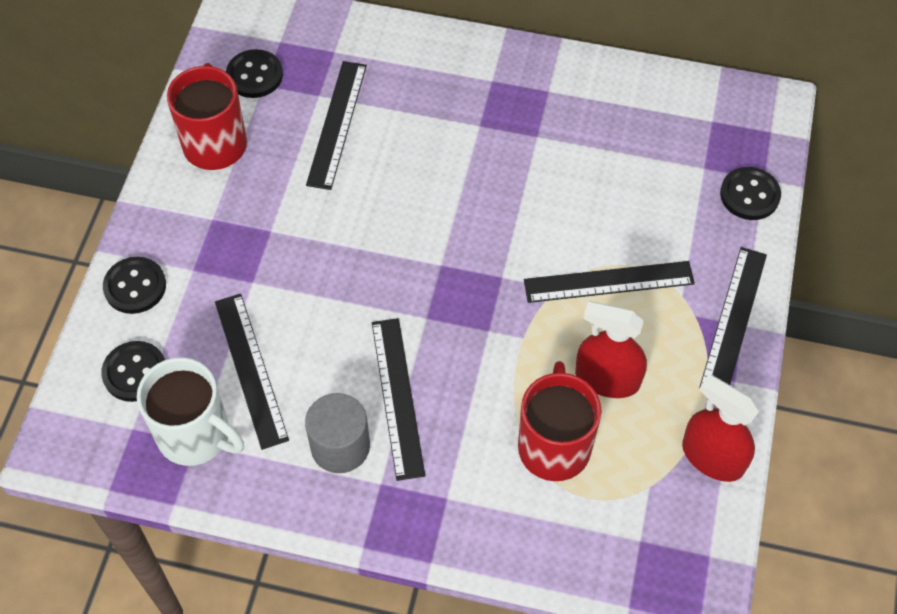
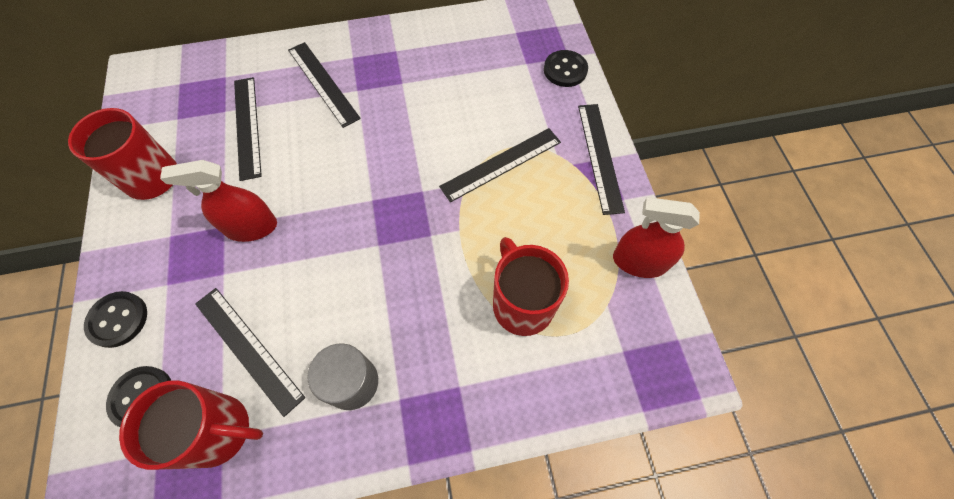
camera: 25 degrees left, 5 degrees up
white mug [137,357,244,466] -> red mug [119,380,263,470]
black button [226,49,283,98] -> none
black ruler [372,318,425,481] -> black ruler moved to [288,42,361,128]
red spray bottle [575,301,647,398] -> red spray bottle moved to [160,160,277,242]

